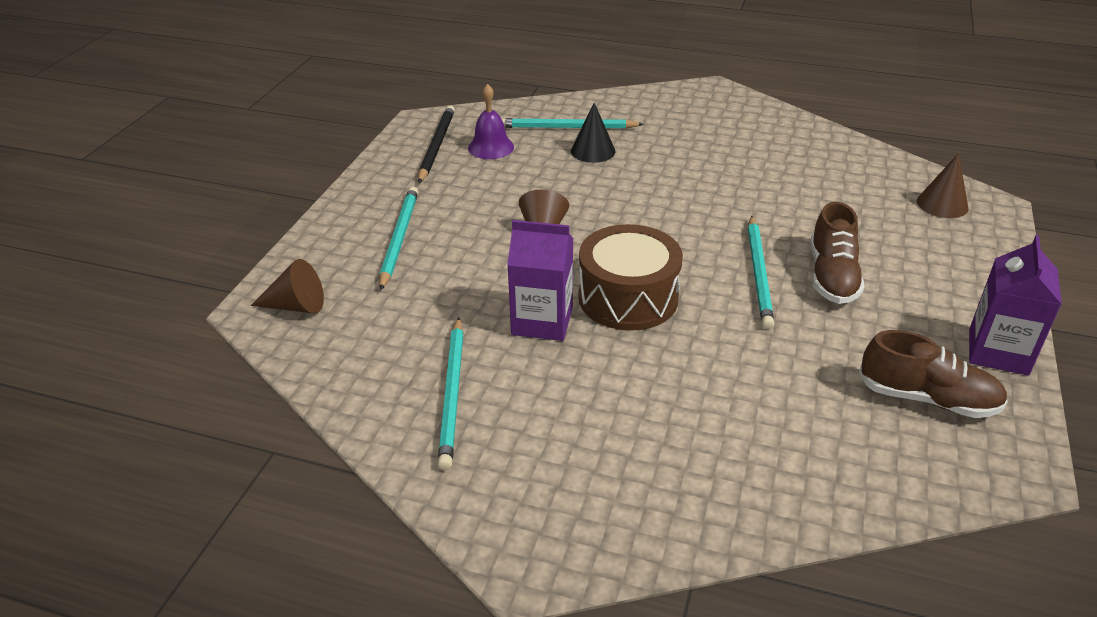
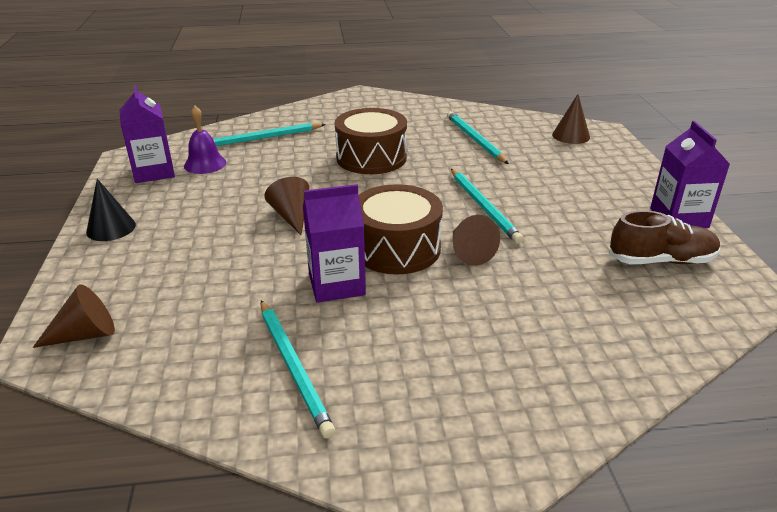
camera: 25 degrees left, 5 degrees down
turquoise pencil [379,187,418,291] -> turquoise pencil moved to [447,111,509,164]
black pencil [418,105,455,183] -> purple carton [119,85,175,183]
black cone [571,103,615,163] -> black cone moved to [86,179,136,241]
brown shoe [810,202,864,304] -> none
none -> brown drum [335,108,407,174]
none -> brown cone [453,215,500,266]

